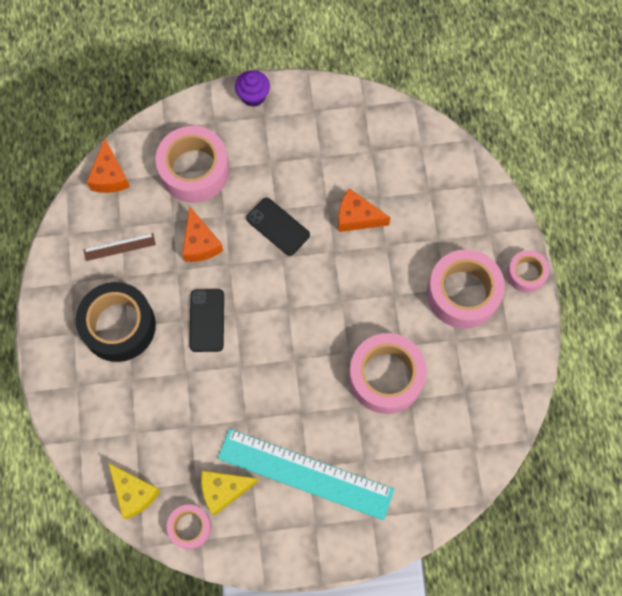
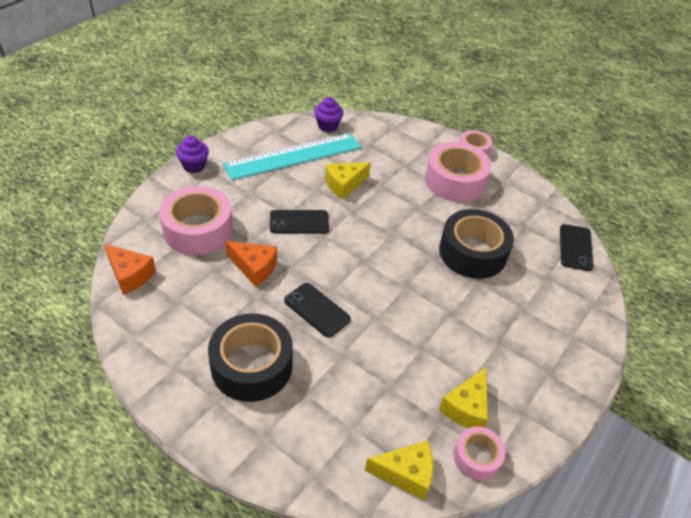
camera: 50 degrees left, 25 degrees down
brown ruler [83,233,156,261] -> none
turquoise ruler [217,429,394,520] -> turquoise ruler moved to [223,133,361,180]
orange cheese [338,188,391,232] -> yellow cheese [325,162,371,200]
pink tape [349,333,427,414] -> black tape [439,209,514,279]
none -> purple cupcake [314,97,343,132]
none -> black phone [560,224,593,271]

